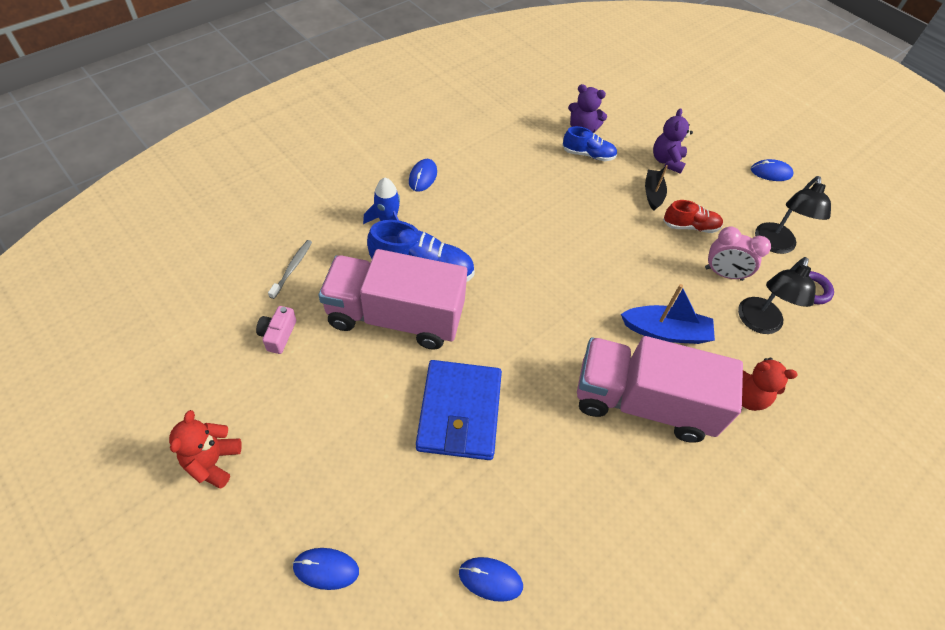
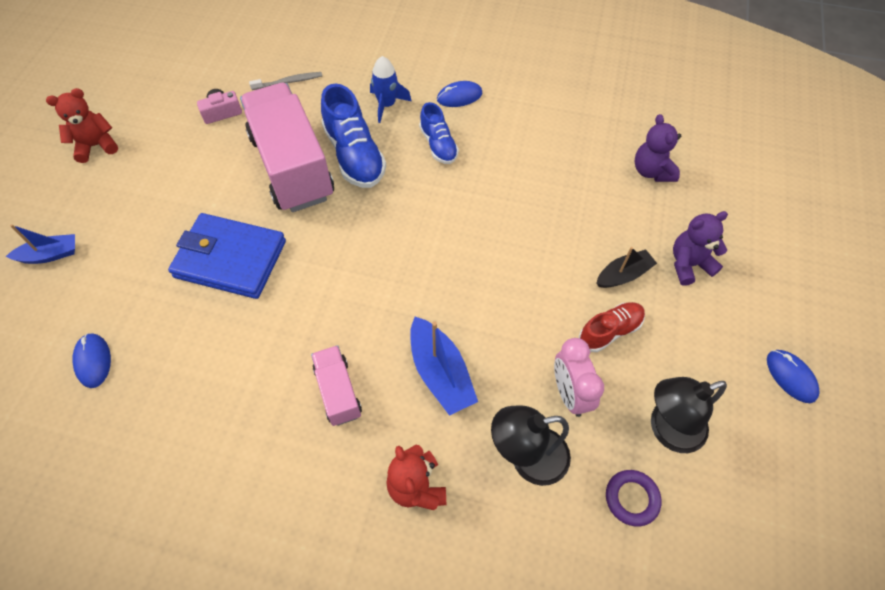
camera: 60 degrees right, 5 degrees up
blue mouse [293,548,359,590] -> blue boat [6,224,75,264]
blue wallet [416,360,502,460] -> blue wallet turned 45 degrees clockwise [168,213,286,299]
blue shoe [562,126,617,161] -> blue shoe moved to [419,102,459,164]
pink truck [577,336,743,443] -> pink truck [311,345,362,426], size x0.47
red shoe [663,200,723,233] -> red shoe turned 90 degrees counterclockwise [579,302,645,352]

